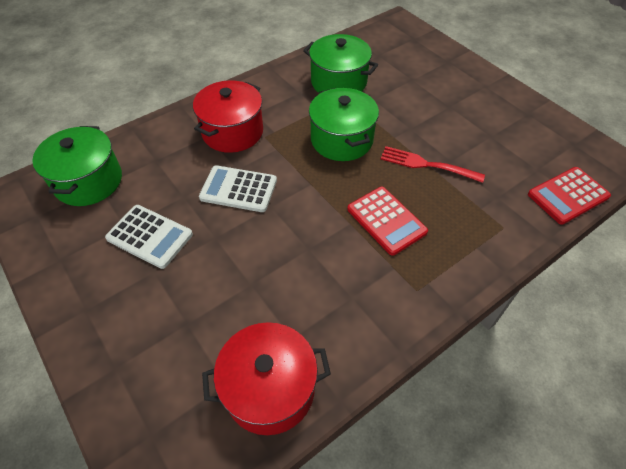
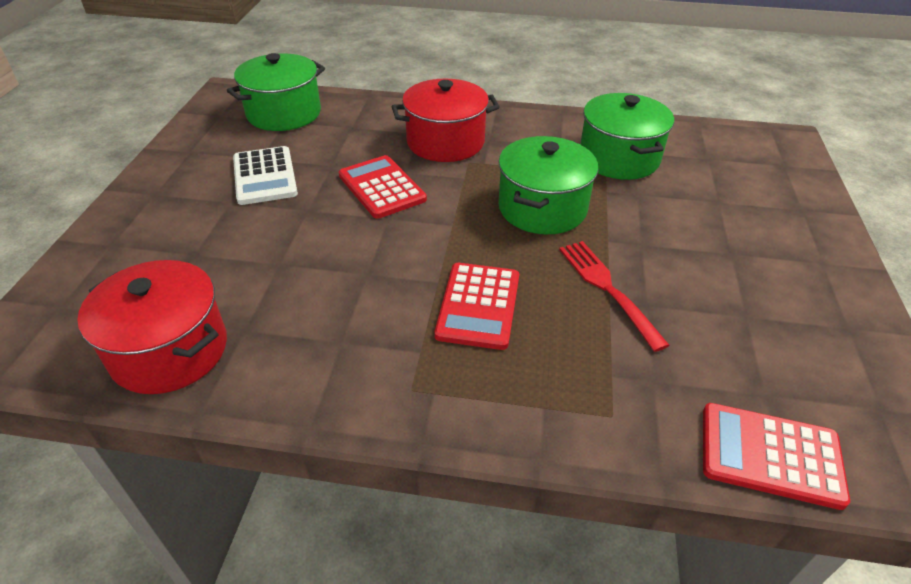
camera: 45 degrees right, 10 degrees down
white calculator [199,165,277,212] -> red calculator [339,155,427,219]

